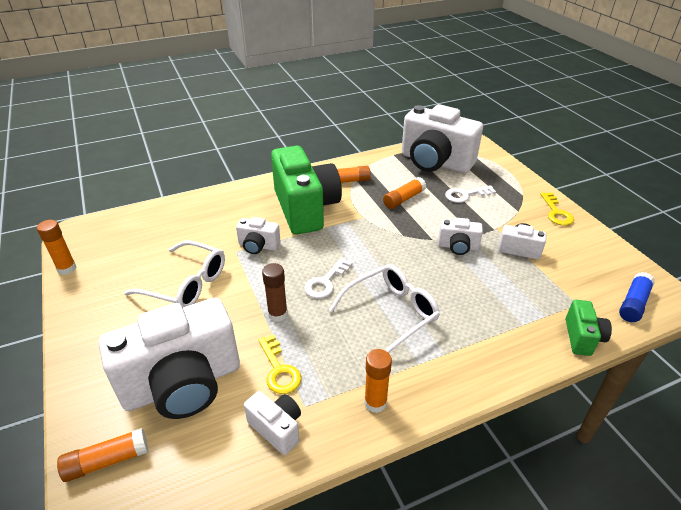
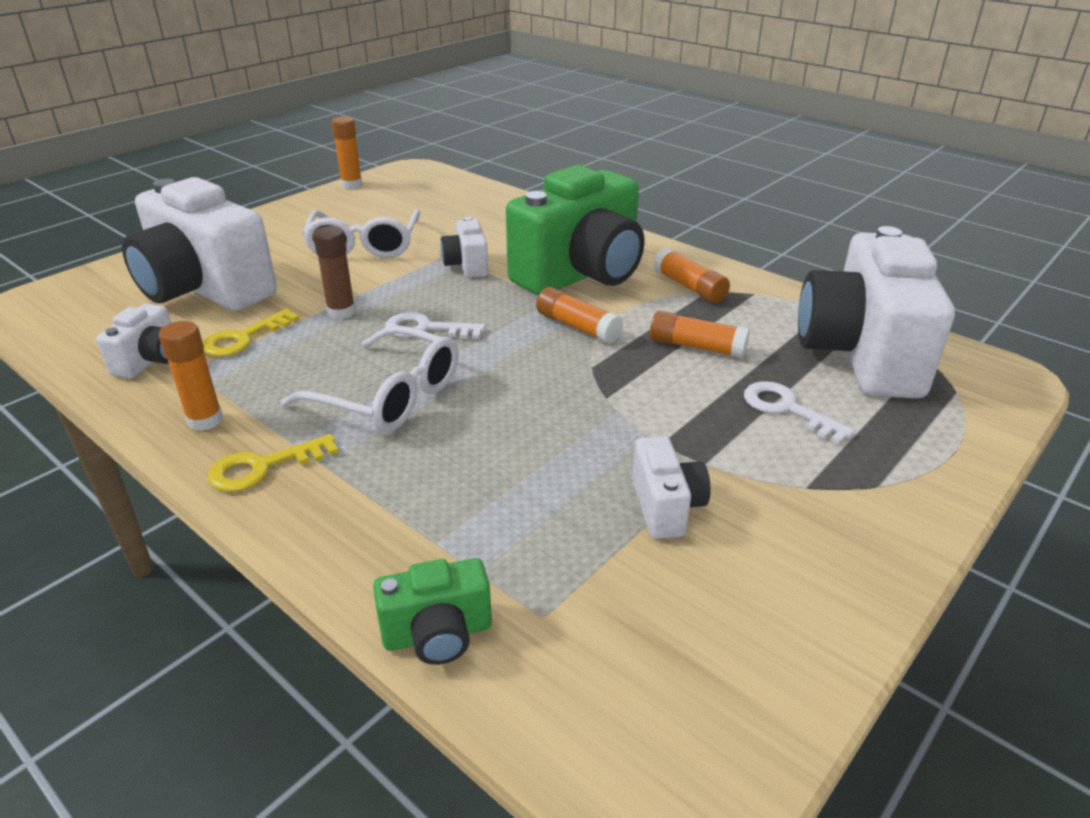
camera: 65 degrees right, 5 degrees down
orange glue stick [57,428,148,482] -> orange glue stick moved to [536,287,623,344]
white camera [438,218,483,255] -> none
yellow key [540,192,574,226] -> yellow key moved to [208,434,339,492]
blue glue stick [619,272,655,322] -> none

